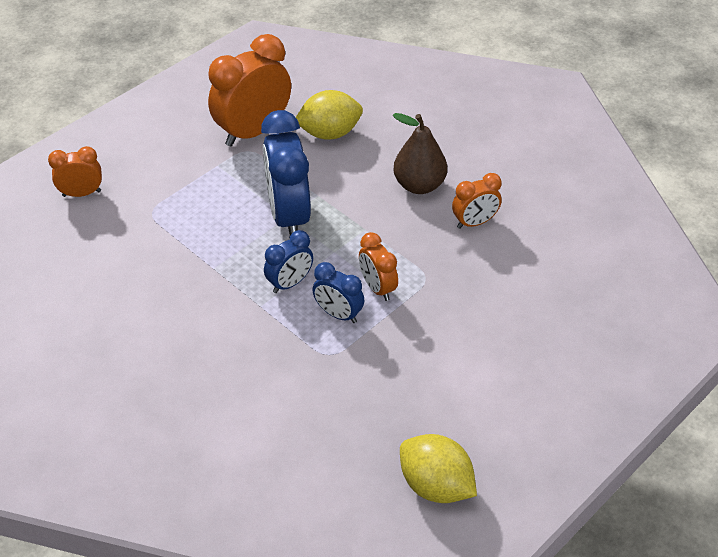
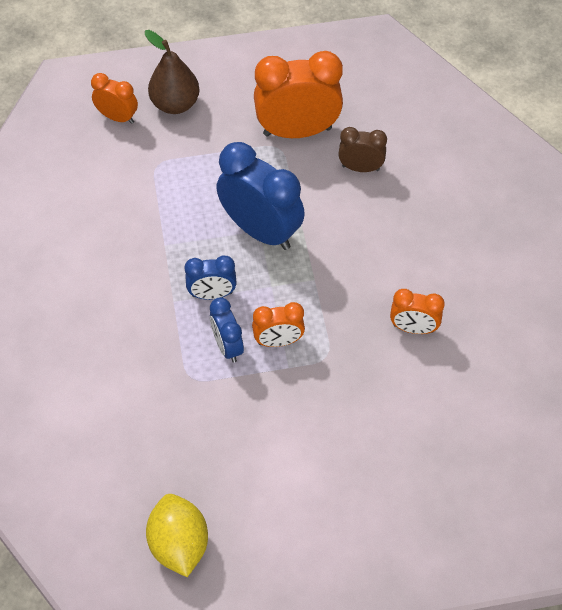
camera: 35 degrees right, 10 degrees up
blue clock [261,110,311,235] -> blue clock turned 105 degrees clockwise [216,142,305,250]
yellow lemon [296,90,363,140] -> brown clock [338,127,387,172]
orange clock [359,232,398,301] -> orange clock turned 105 degrees counterclockwise [252,302,305,347]
brown pear [393,113,447,194] -> brown pear moved to [145,30,200,114]

